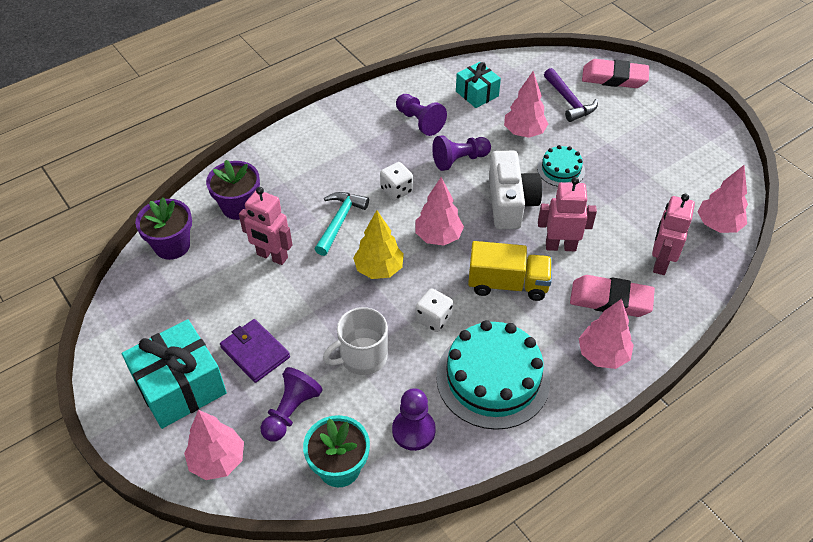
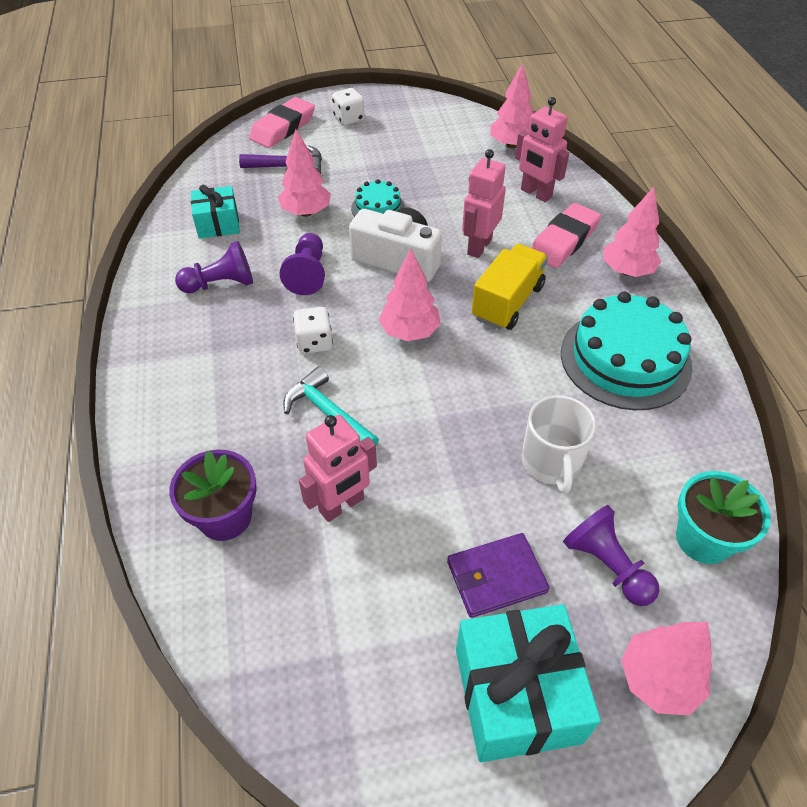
camera: 65 degrees left, 0 degrees up
purple flower pot [135,197,192,260] -> none
yellow tree [353,210,404,279] -> none
purple pawn [392,388,436,451] -> none
white dice [415,288,453,332] -> white dice moved to [332,88,365,125]

